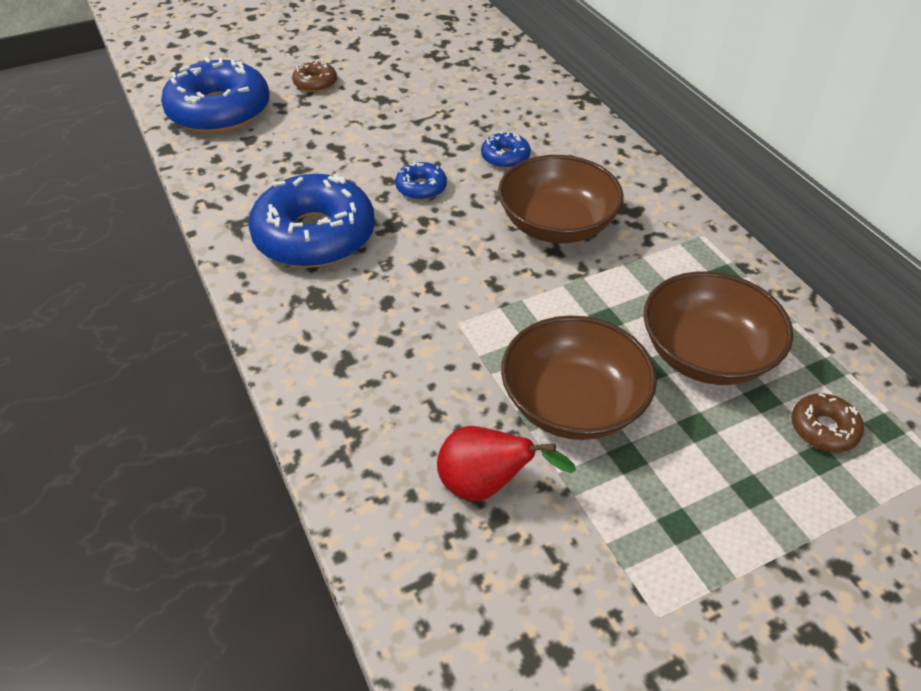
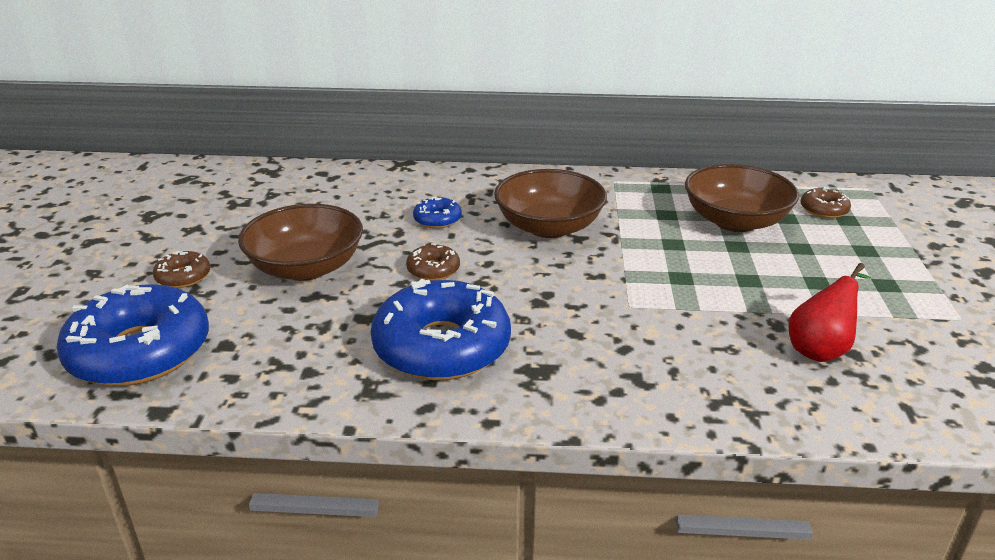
camera: 60 degrees left, 15 degrees down
blue donut [395,162,447,200] -> brown donut [406,243,460,281]
brown bowl [501,316,657,440] -> brown bowl moved to [238,204,363,281]

